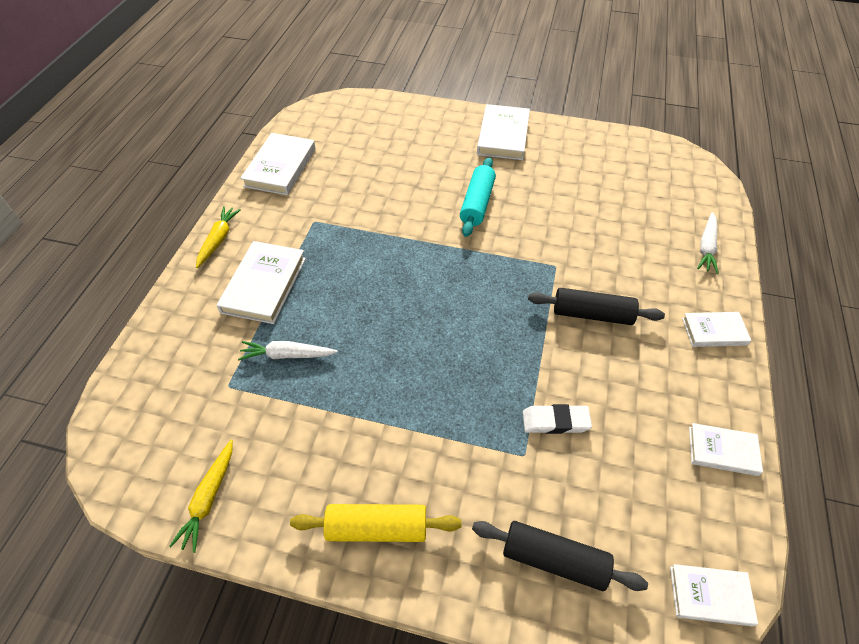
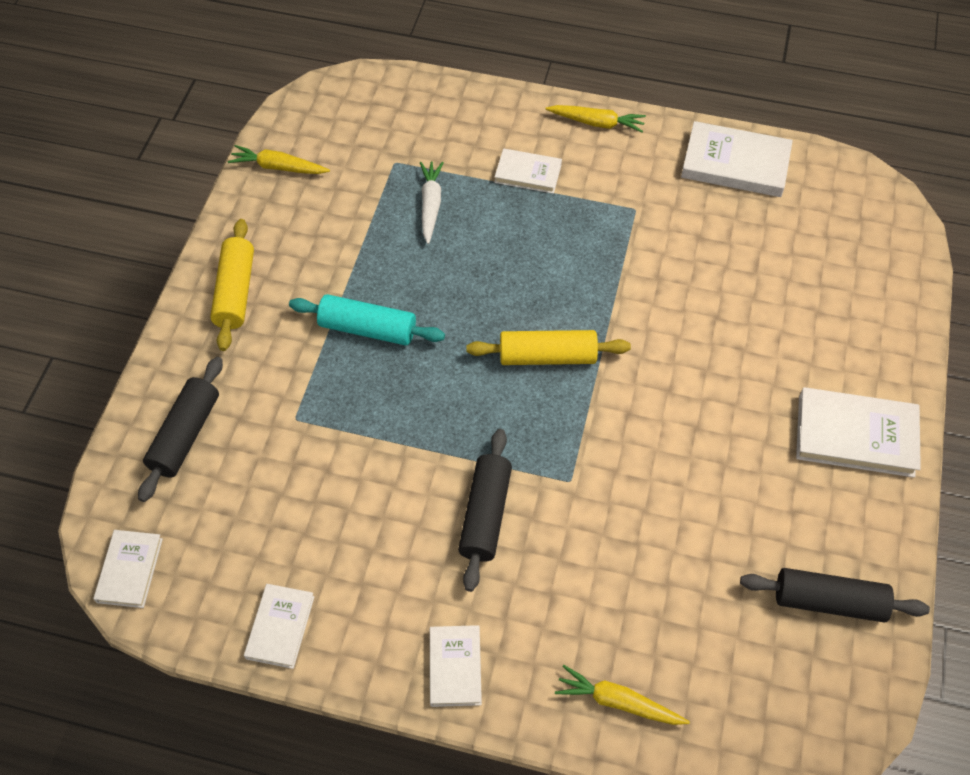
camera: 90 degrees right, 5 degrees up
white book [217,241,306,324] -> white book [494,148,562,194], size x0.60
turquoise rolling pin [460,157,496,237] -> turquoise rolling pin moved to [289,294,445,346]
white eraser [523,404,592,434] -> none
white carrot [697,212,718,274] -> yellow carrot [555,665,690,725]
none -> yellow rolling pin [466,330,631,365]
none -> black rolling pin [740,568,930,623]

